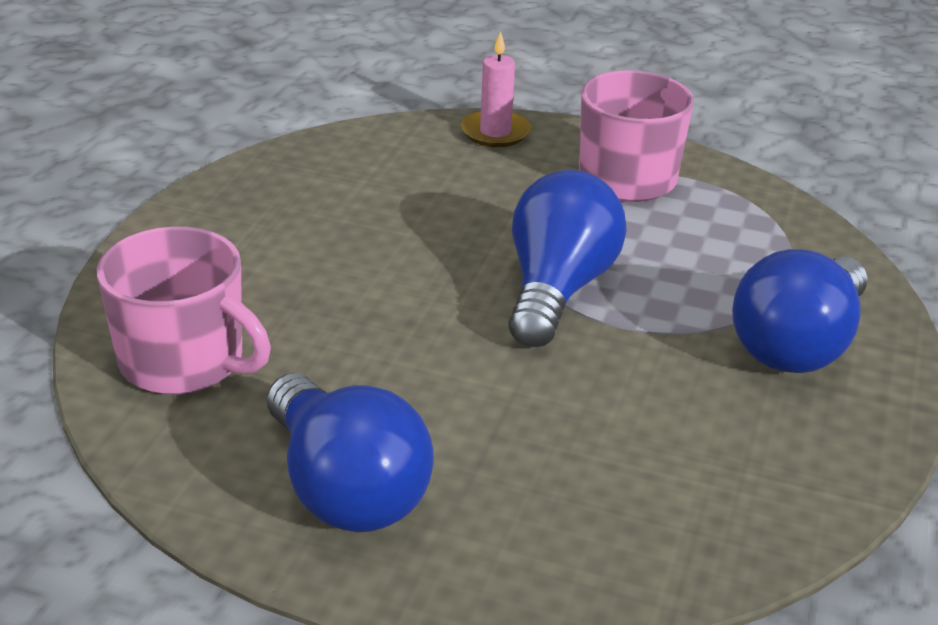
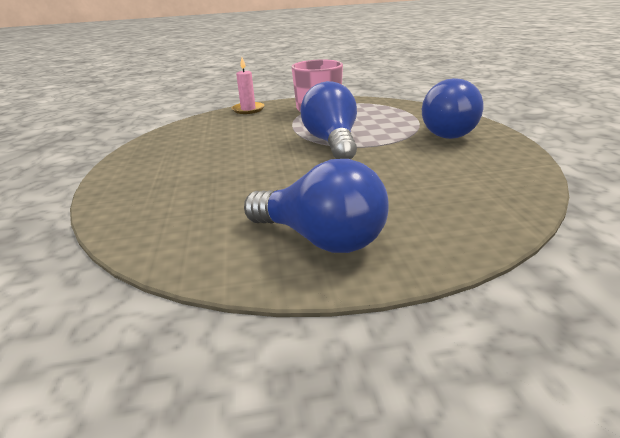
camera: 25 degrees left, 5 degrees down
pink mug [97,227,271,394] -> none

